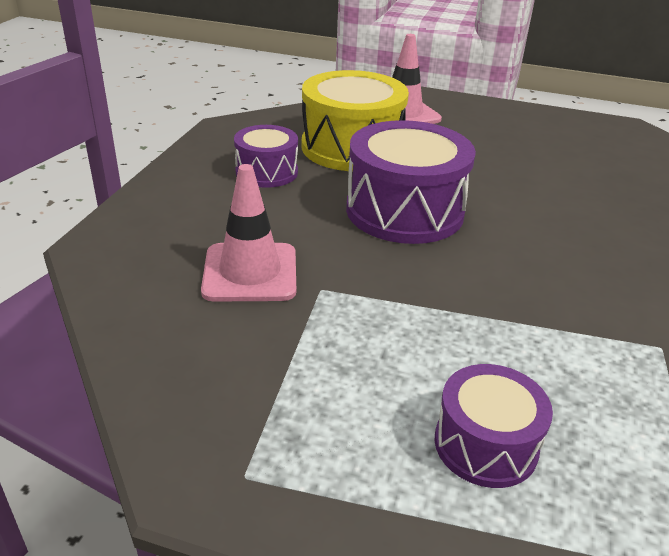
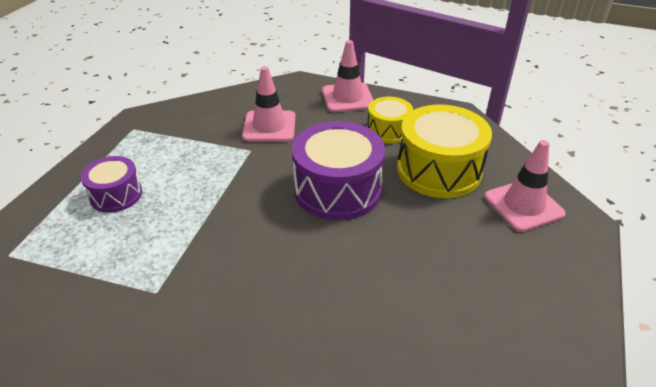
camera: 95 degrees right, 5 degrees up
purple drum [234,125,298,188] -> yellow drum [367,97,413,144]
none -> pink traffic cone [322,40,373,112]

